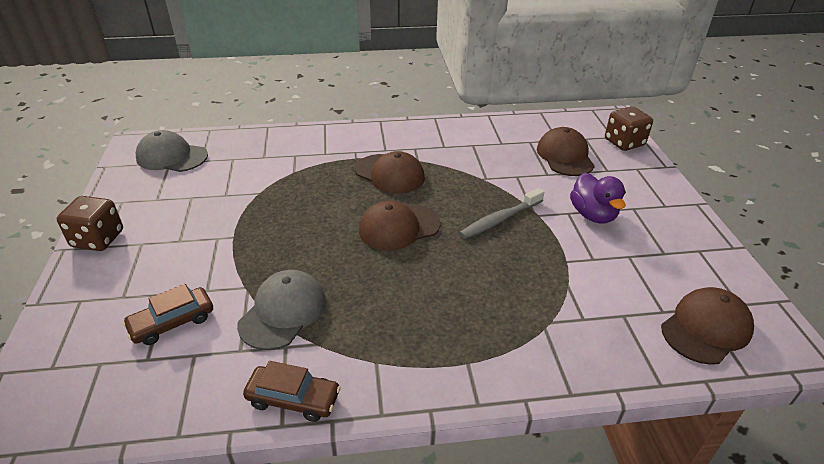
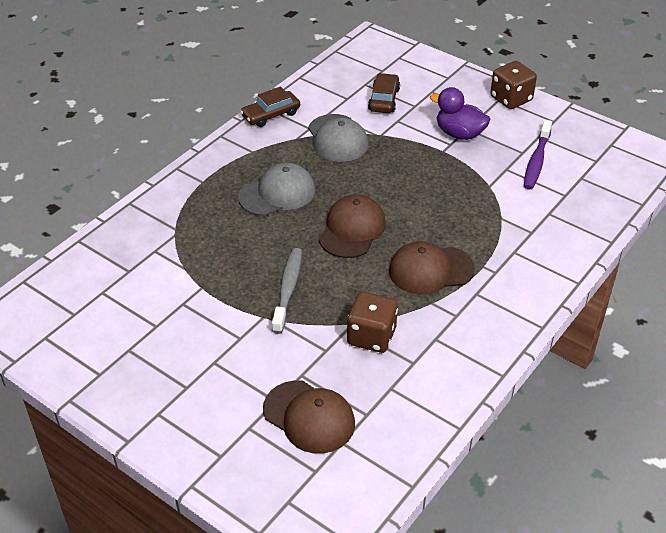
camera: 135 degrees right, 5 degrees up
grey cap [136,130,208,172] -> grey cap moved to [238,163,316,216]
purple duck [570,173,626,224] -> purple duck moved to [430,87,490,140]
brown dice [605,107,653,151] -> brown dice moved to [347,292,398,353]
brown cap [661,287,754,365] -> none
none -> purple toothbrush [524,120,552,189]

